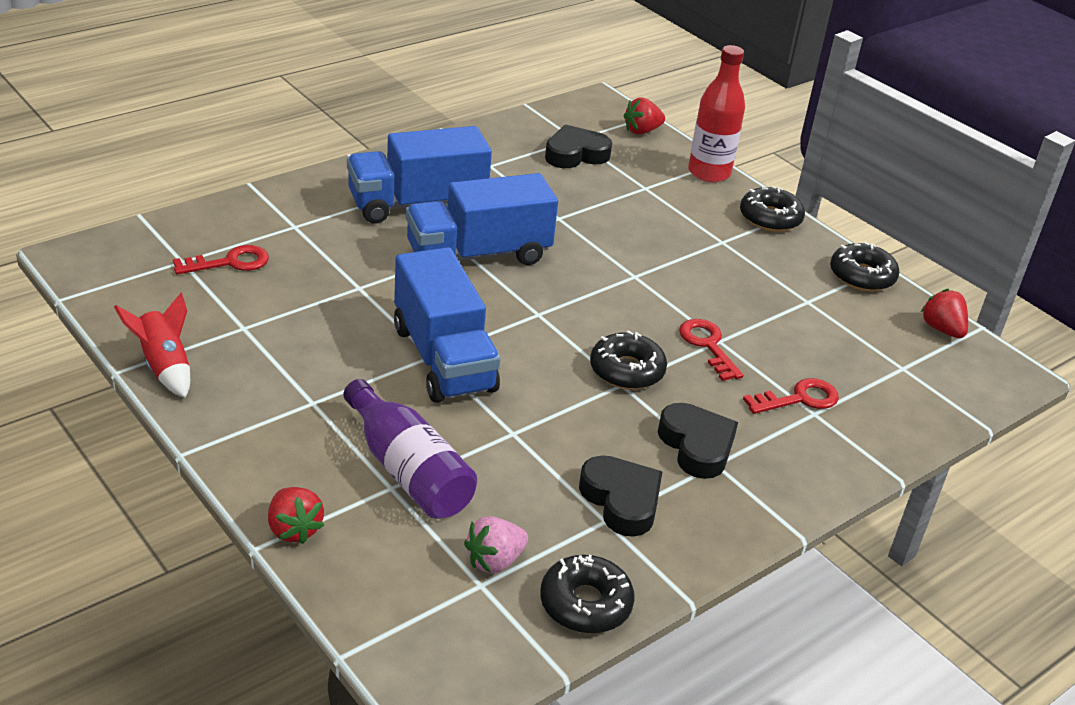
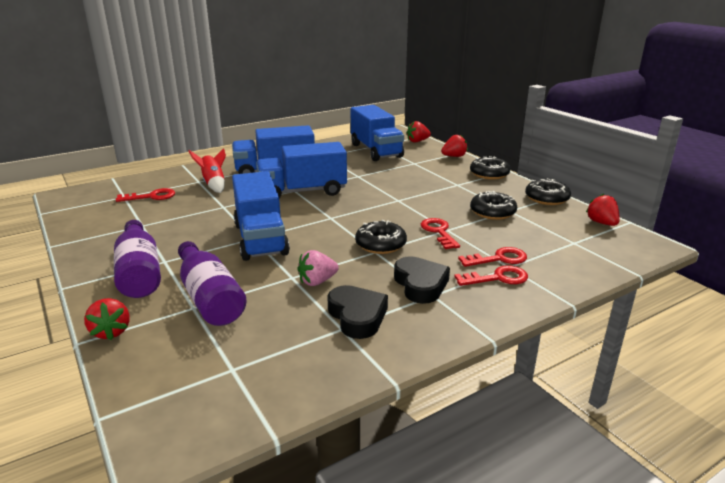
camera: 10 degrees right, 10 degrees down
red rocket [114,293,190,398] -> red rocket moved to [188,148,226,193]
pink strawberry [464,516,528,574] -> pink strawberry moved to [298,250,339,286]
black donut [540,555,635,634] -> black donut moved to [470,191,517,220]
black heart [545,125,612,168] -> blue truck [351,105,404,161]
red bottle [688,45,745,182] -> red strawberry [441,134,468,157]
none -> purple bottle [114,220,161,298]
none -> red key [454,265,528,286]

